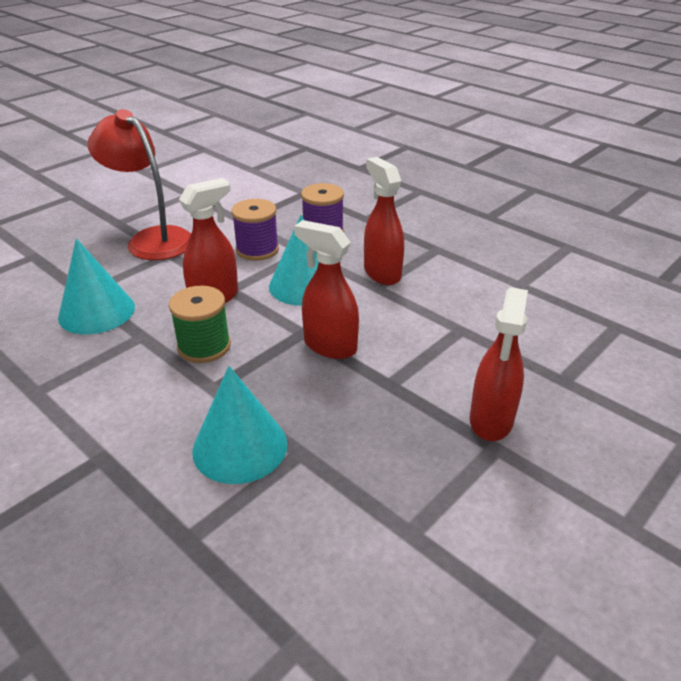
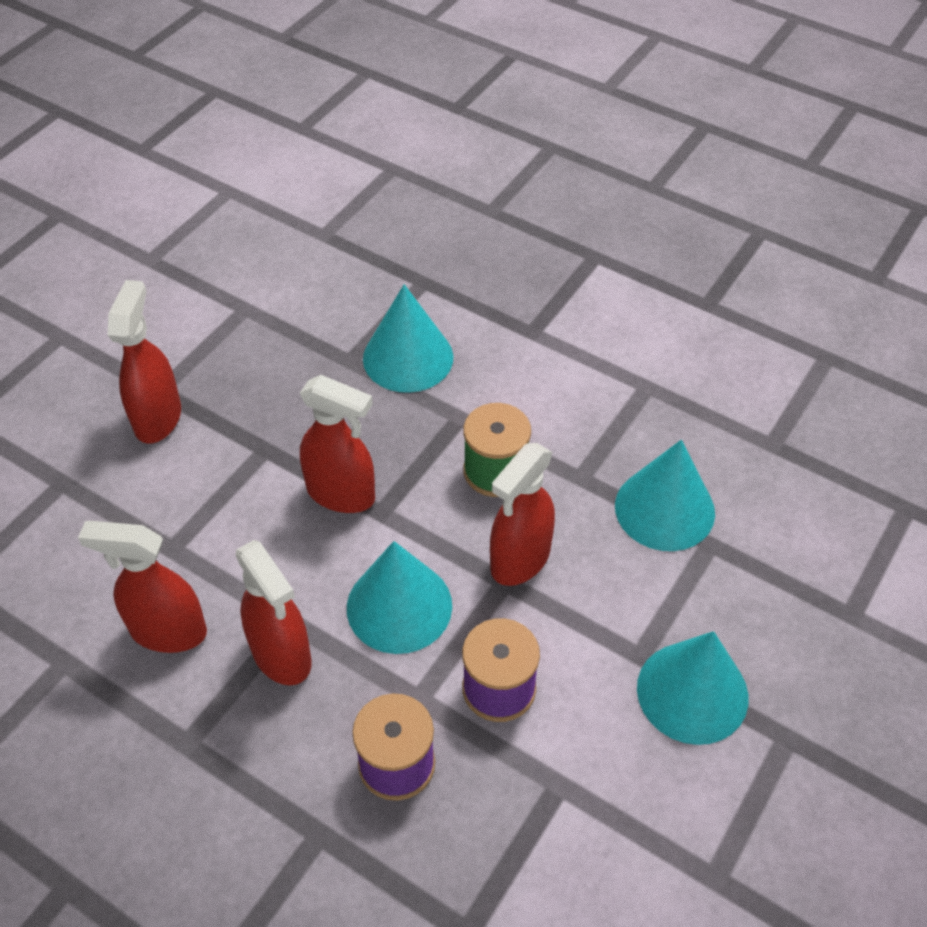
camera: 170 degrees right, 15 degrees up
red lamp [88,109,191,260] -> turquoise cone [637,631,748,745]
none -> red spray bottle [78,521,207,653]

